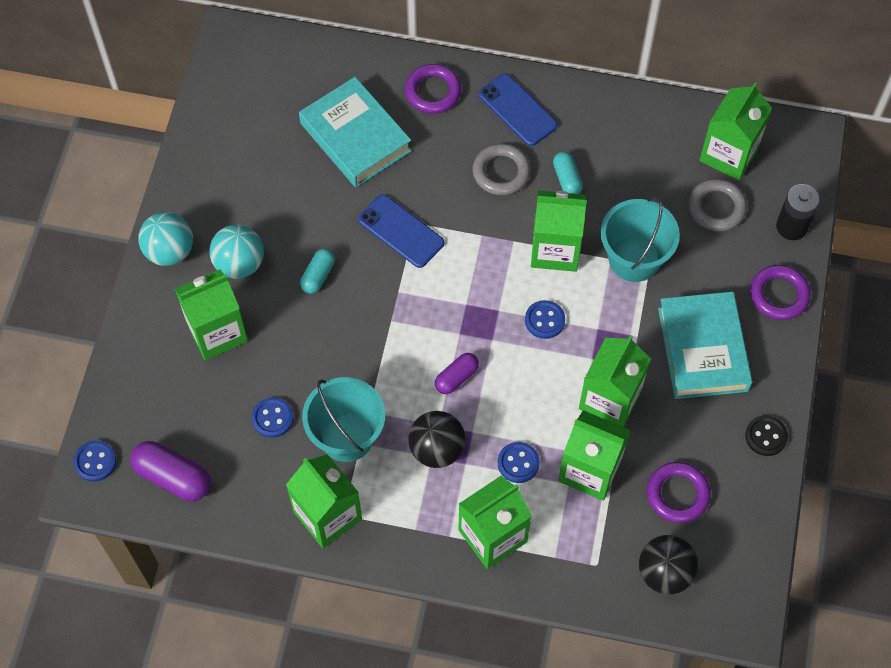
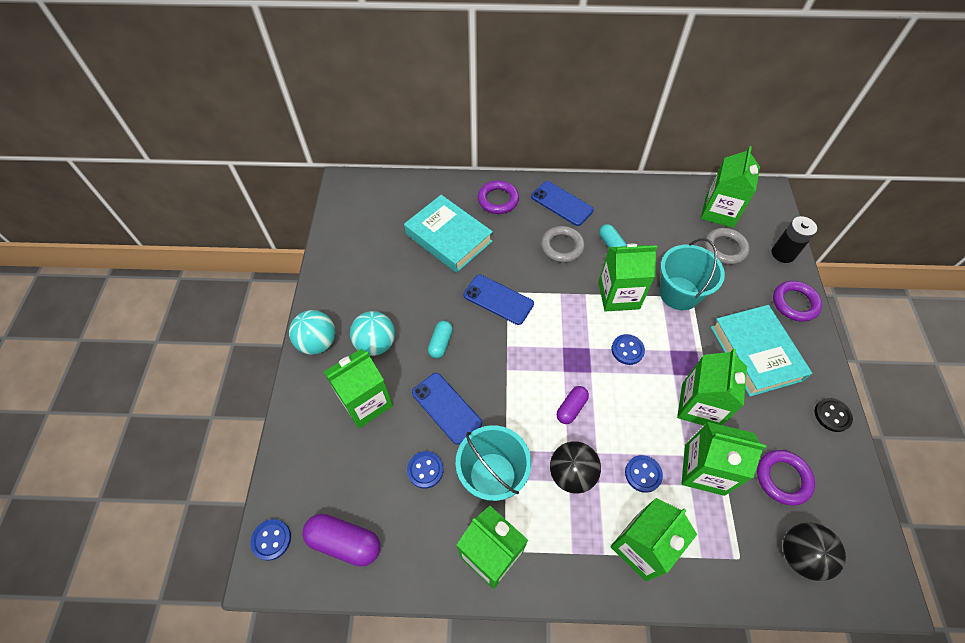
camera: 10 degrees left, 5 degrees down
none -> blue phone [412,373,482,445]

